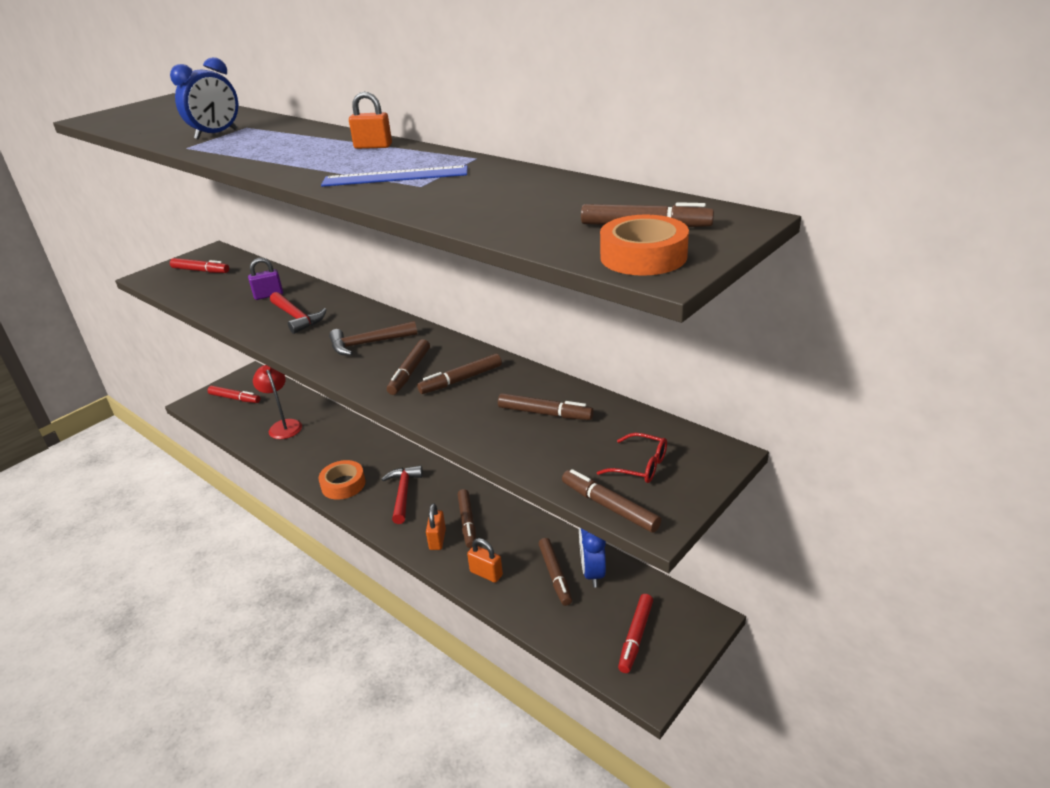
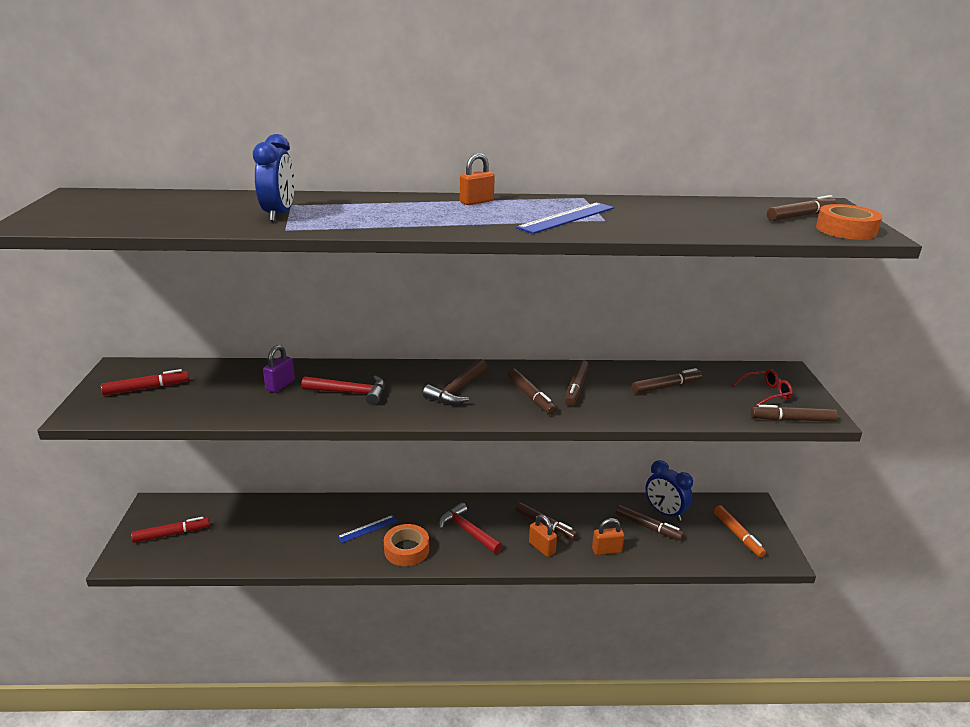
camera: 45 degrees left, 5 degrees down
red lamp [253,365,302,439] -> none
red marker [618,594,653,673] -> orange marker [714,505,766,558]
none -> blue ruler [337,515,397,543]

